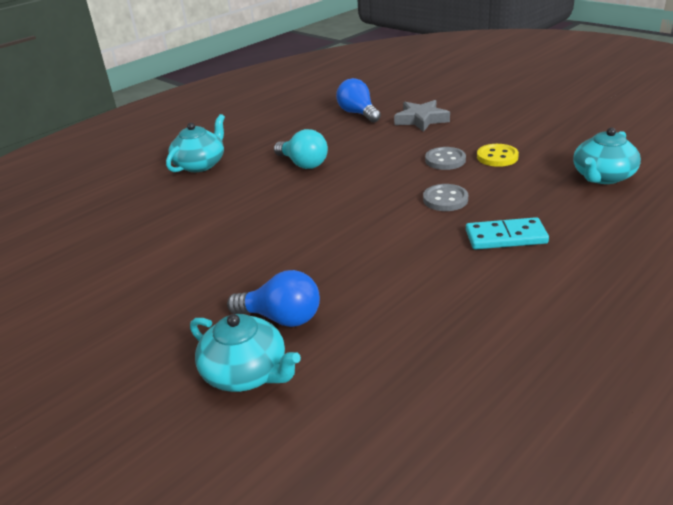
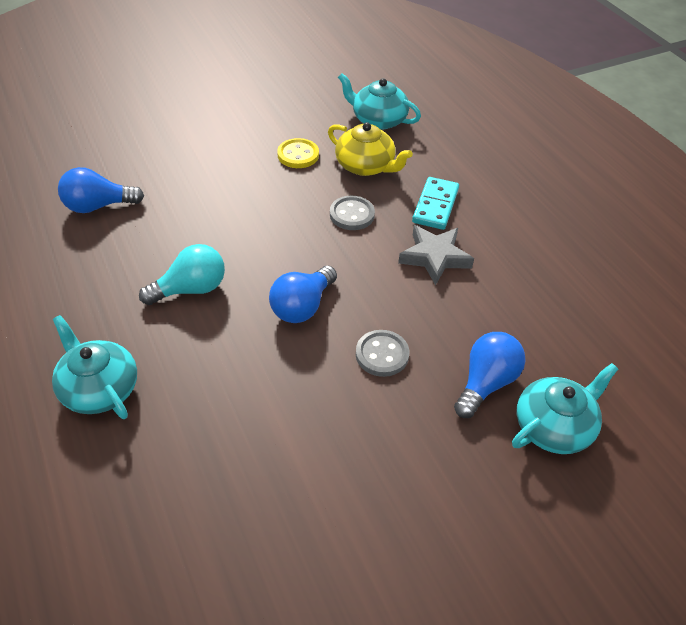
camera: 75 degrees left, 15 degrees up
grey star [394,100,450,132] -> grey star moved to [398,225,474,285]
grey button [425,147,466,170] -> grey button moved to [356,330,409,377]
turquoise teapot [573,128,641,184] -> turquoise teapot turned 150 degrees clockwise [338,73,421,130]
none -> blue light bulb [269,266,337,323]
none -> yellow teapot [328,122,413,176]

